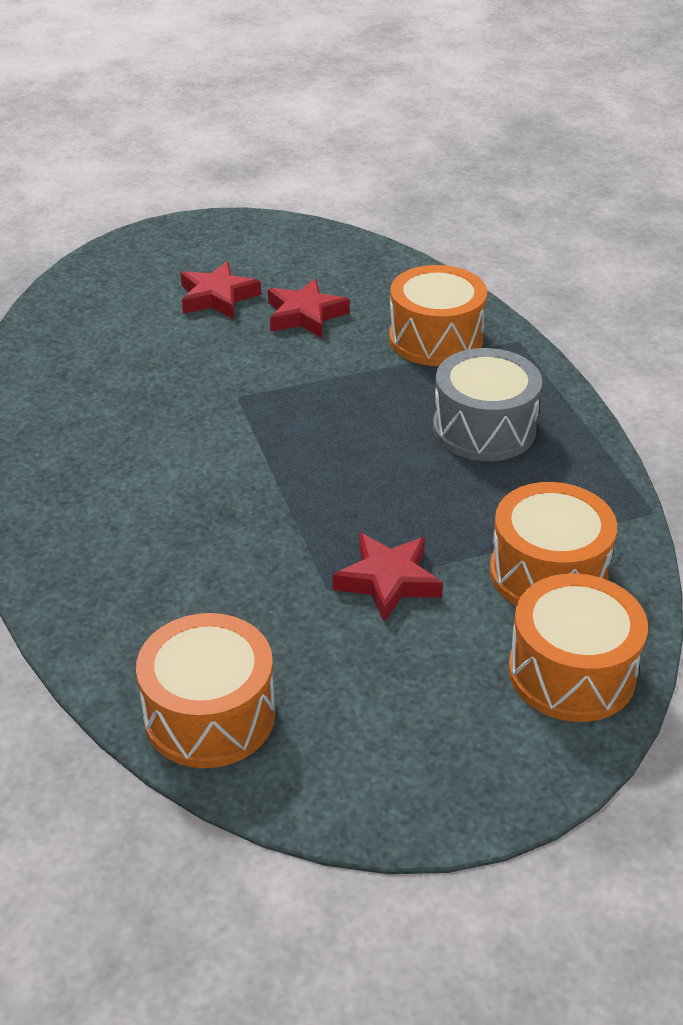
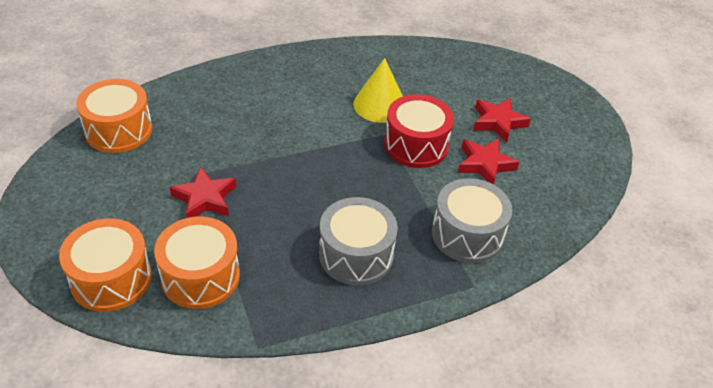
camera: 85 degrees right, 5 degrees up
orange drum [389,265,487,366] -> grey drum [432,178,512,263]
none -> yellow cone [353,58,403,123]
none -> red drum [384,94,454,168]

